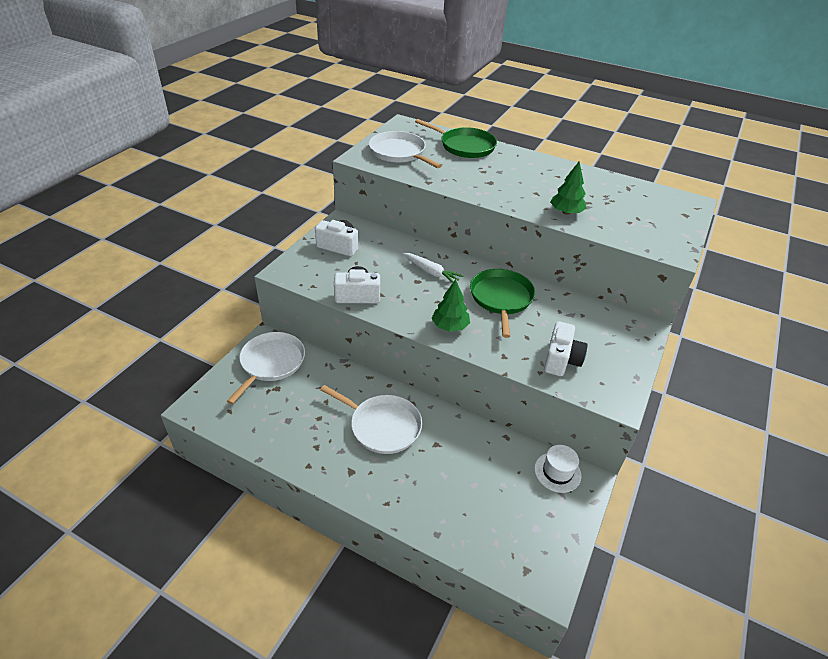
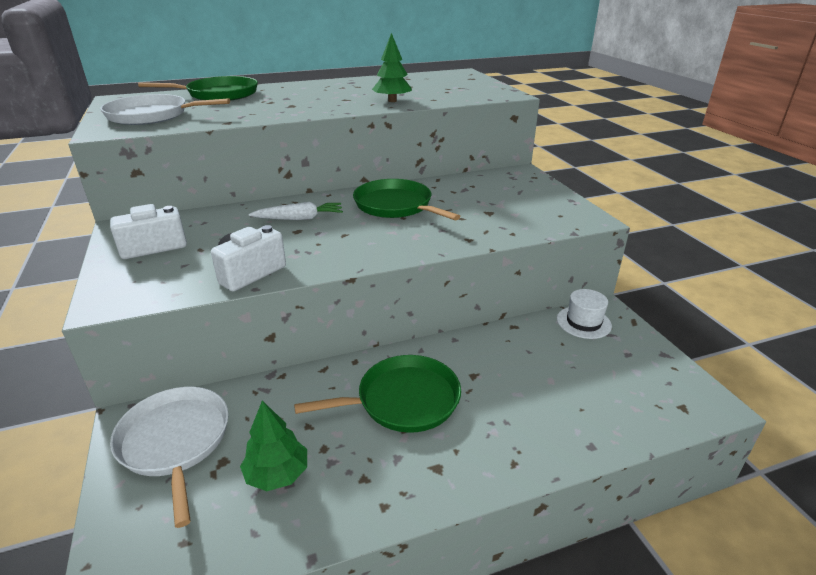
camera: 45 degrees left, 10 degrees down
white pan [320,385,422,454] -> green pan [294,355,461,433]
green tree [432,279,470,332] -> green tree moved to [240,401,307,491]
white camera [544,321,587,376] -> none

